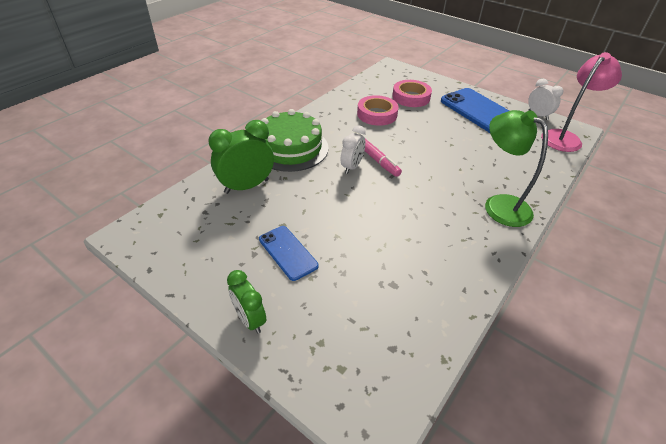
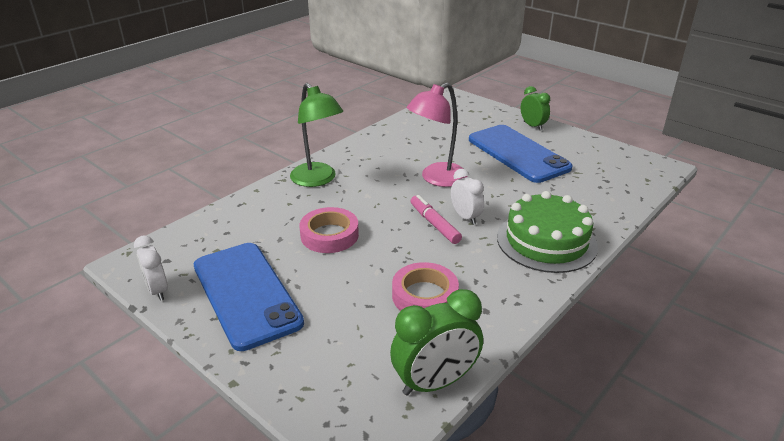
camera: 175 degrees left, 10 degrees down
green clock [208,120,274,194] -> green clock moved to [390,289,483,395]
blue phone [259,226,319,281] -> blue phone [469,125,573,183], size x1.91
white clock [341,126,366,174] -> white clock turned 120 degrees clockwise [451,169,484,225]
pink tape [392,80,432,107] -> pink tape moved to [299,207,359,253]
pink lamp [541,52,622,152] -> pink lamp moved to [407,82,467,187]

